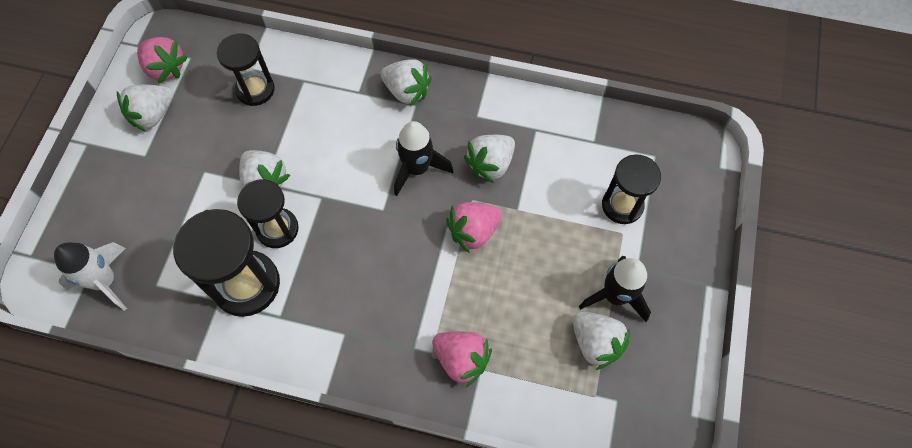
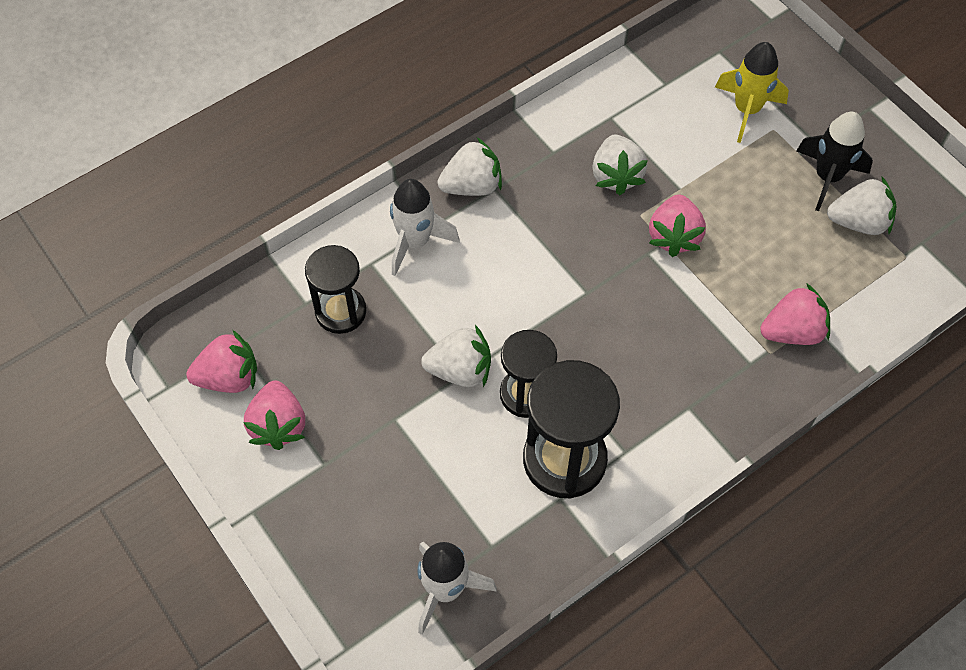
camera: 50 degrees left, 5 degrees down
white strawberry [117,85,173,132] -> pink strawberry [243,380,305,450]
black rocket [394,121,453,196] -> none
black hourglass [602,154,661,224] -> yellow rocket [715,42,789,143]
none -> white rocket [390,179,460,276]

